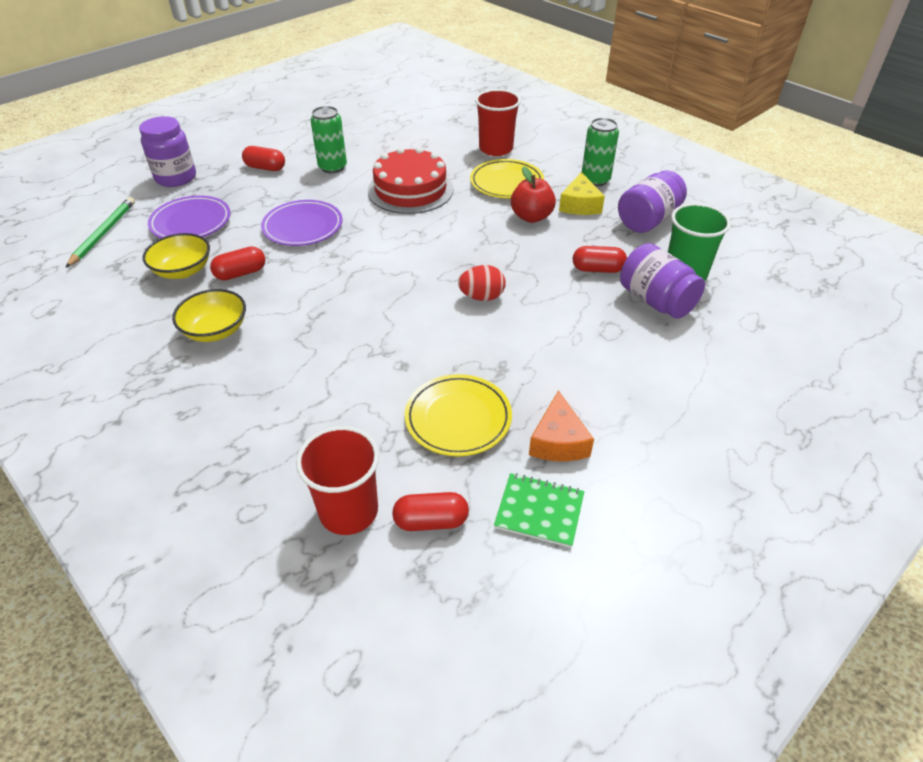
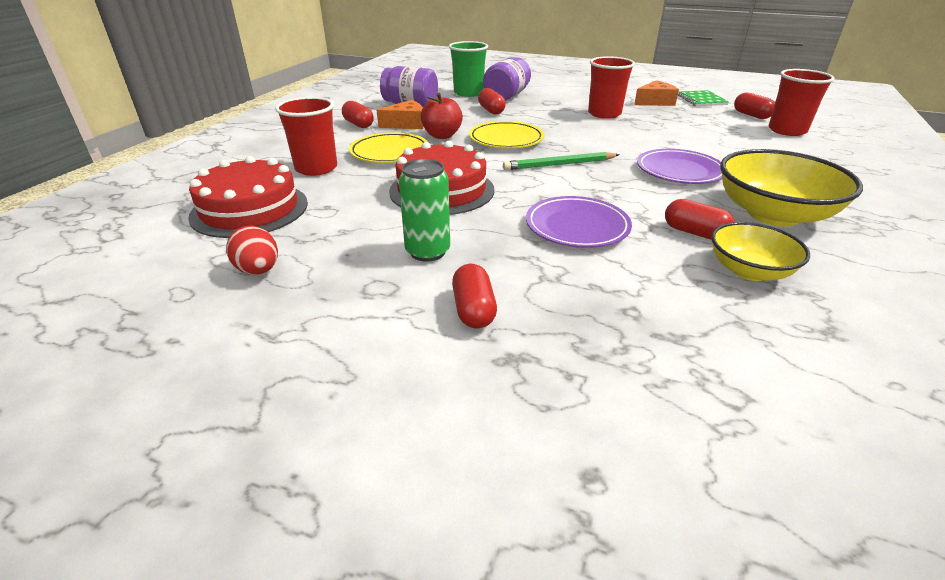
camera: 115 degrees left, 10 degrees down
green pencil [65,197,135,268] -> green pencil moved to [503,152,619,170]
purple jar [139,116,196,187] -> none
purple plate [148,196,231,238] -> purple plate moved to [637,149,722,184]
yellow bowl [172,289,246,342] -> yellow bowl [720,149,863,226], size x1.65
yellow plate [405,374,512,456] -> yellow plate moved to [469,121,544,148]
red egg [458,265,506,301] -> red egg moved to [226,226,278,275]
yellow cheese [559,172,605,215] -> orange cheese [377,100,424,129]
green can [582,118,619,186] -> red capsule [342,101,374,128]
none -> red cake [188,156,308,238]
none -> red cup [588,56,635,119]

